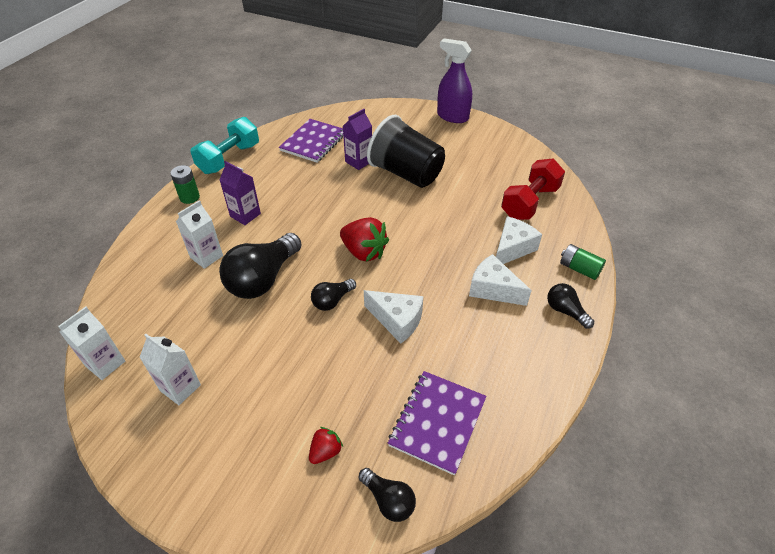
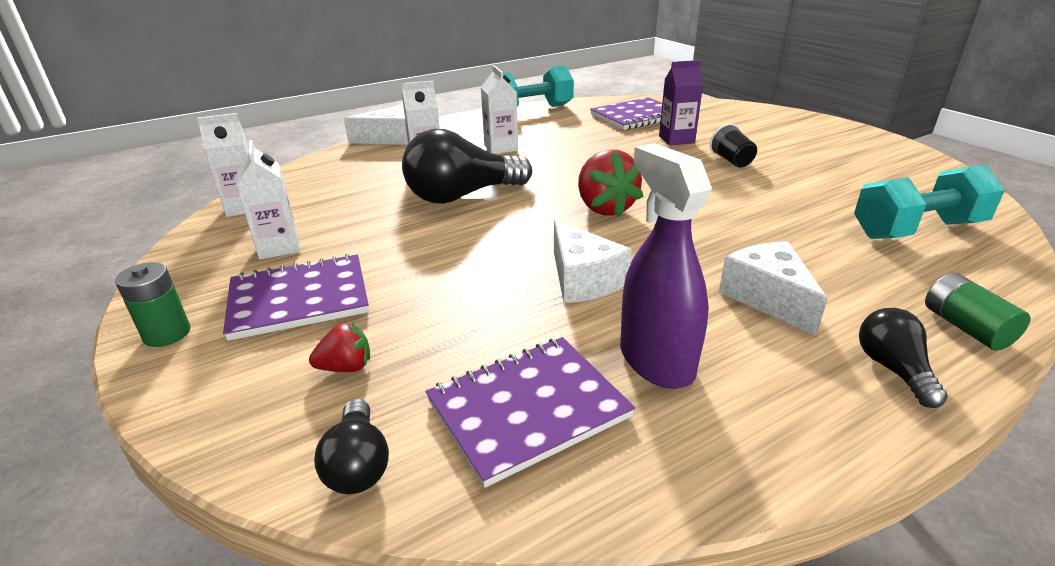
camera: 35 degrees right, 15 degrees down
green battery [170,165,200,204] -> green battery moved to [115,262,190,347]
purple carton [220,161,261,225] -> white carton [481,65,518,154]
black light bulb [311,279,356,311] -> none
black cup [367,115,445,188] -> black cup [710,123,757,168], size x0.42
purple spray bottle [437,38,472,123] -> purple spray bottle moved to [620,143,712,389]
white cheese [496,216,542,264] -> white cheese moved to [344,105,408,145]
red dumbbell [501,159,565,220] -> turquoise dumbbell [854,164,1005,239]
none -> purple notebook [223,254,369,341]

